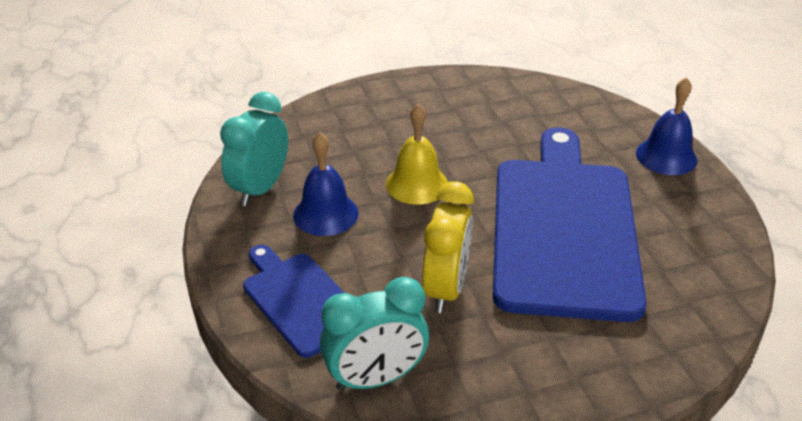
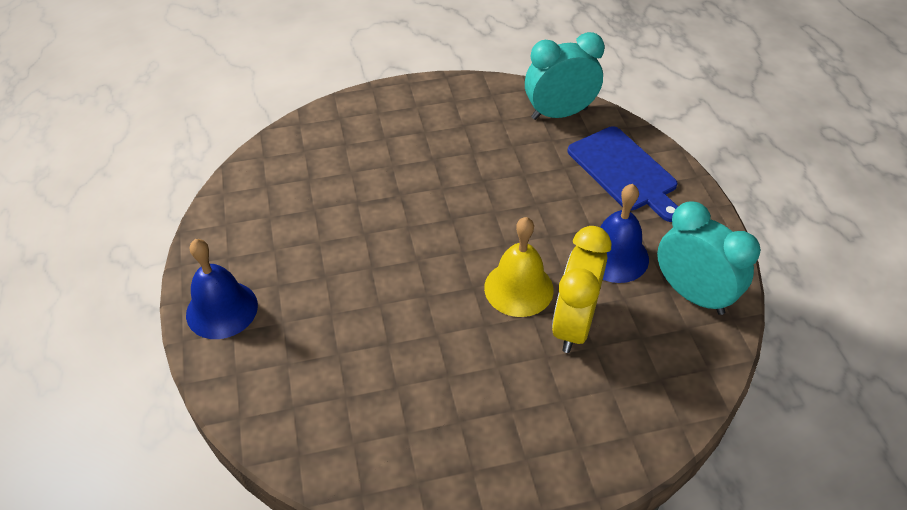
camera: 175 degrees left, 10 degrees up
turquoise clock [220,92,288,206] -> turquoise clock turned 75 degrees counterclockwise [657,201,761,315]
yellow clock [422,181,474,313] -> yellow clock moved to [552,226,611,353]
blue cutting board [493,127,647,322] -> none

